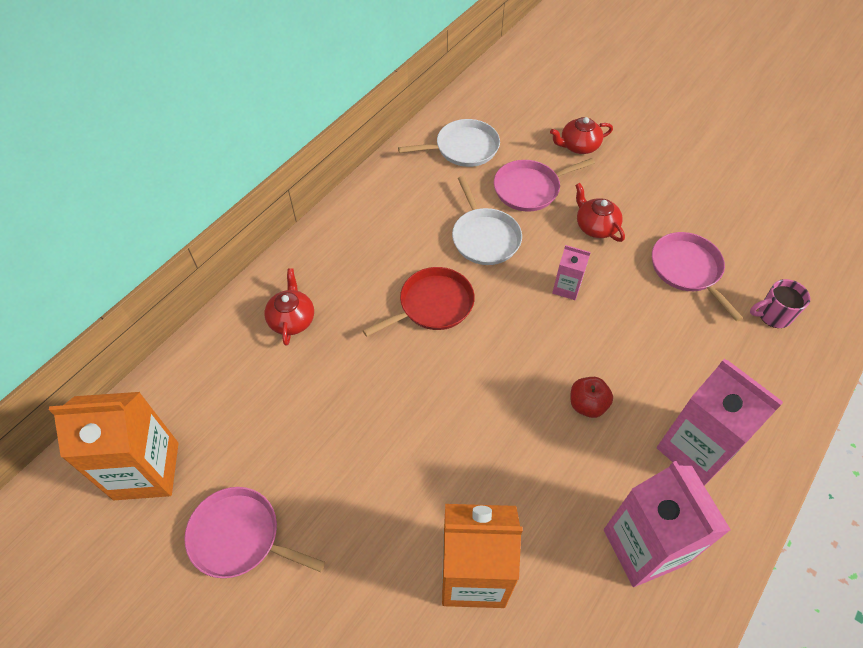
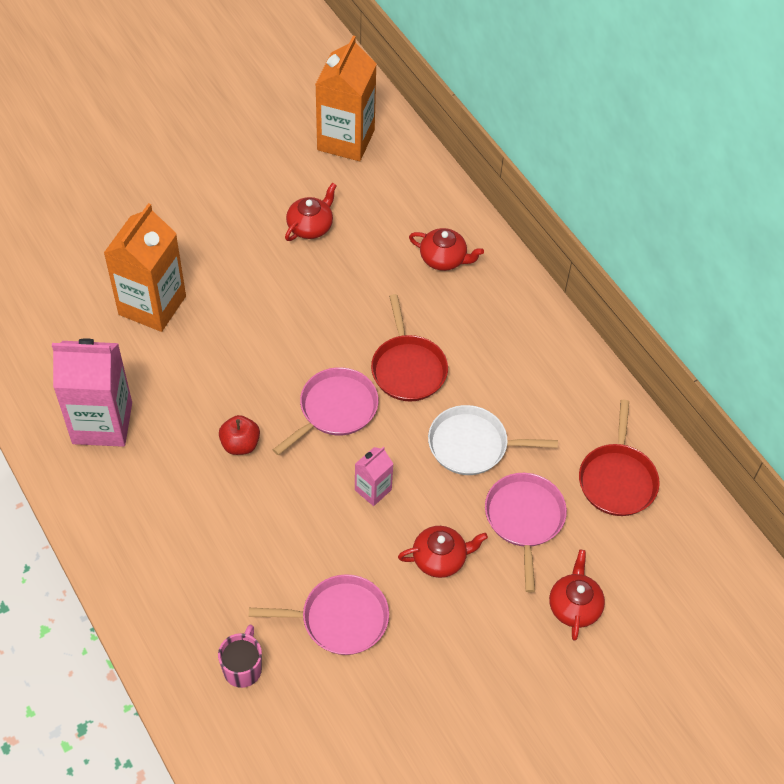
camera: 110 degrees right, 0 degrees up
pink pan [184,487,325,578] -> pink pan moved to [273,367,379,455]
white pan [398,119,500,167] -> red pan [579,400,660,516]
pink carton [657,359,783,486] -> none
none -> red teapot [285,183,337,241]

